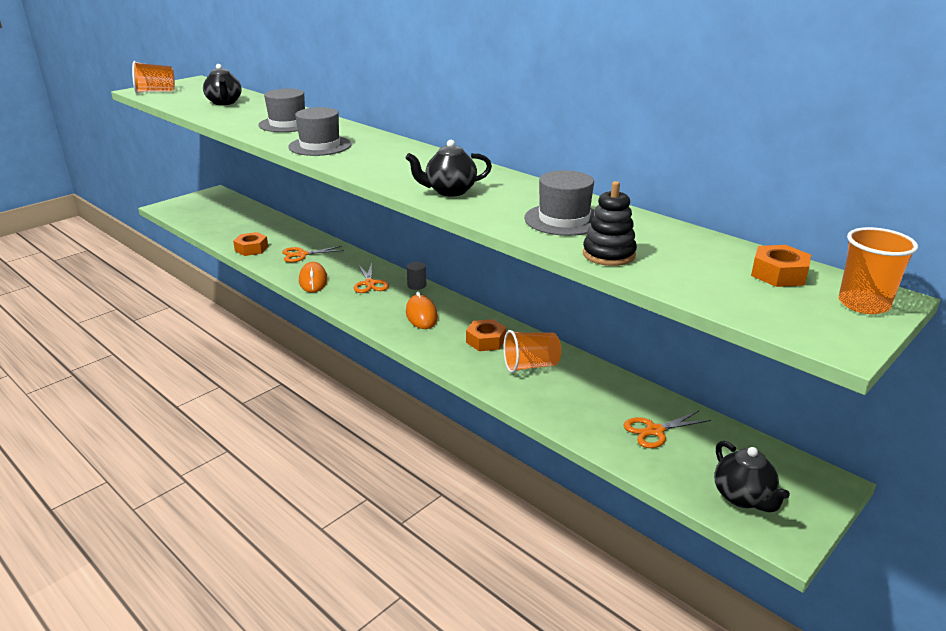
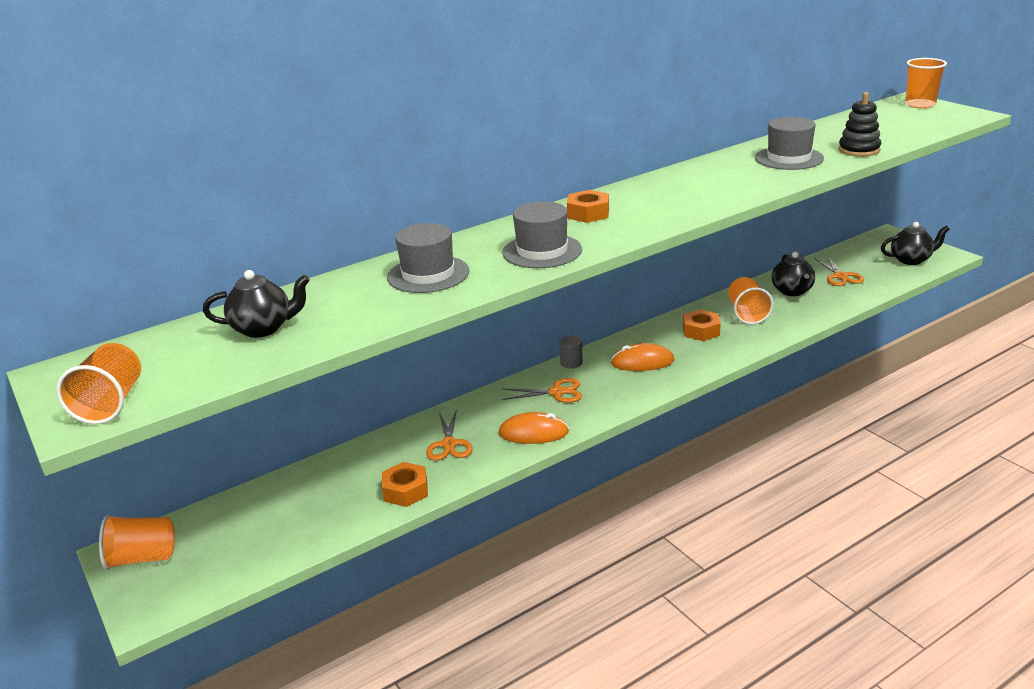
camera: 75 degrees left, 0 degrees up
black teapot [406,140,492,197] -> black teapot moved to [772,251,815,296]
orange nut [751,245,811,287] -> orange nut moved to [567,190,609,223]
none -> orange cup [99,515,175,570]

